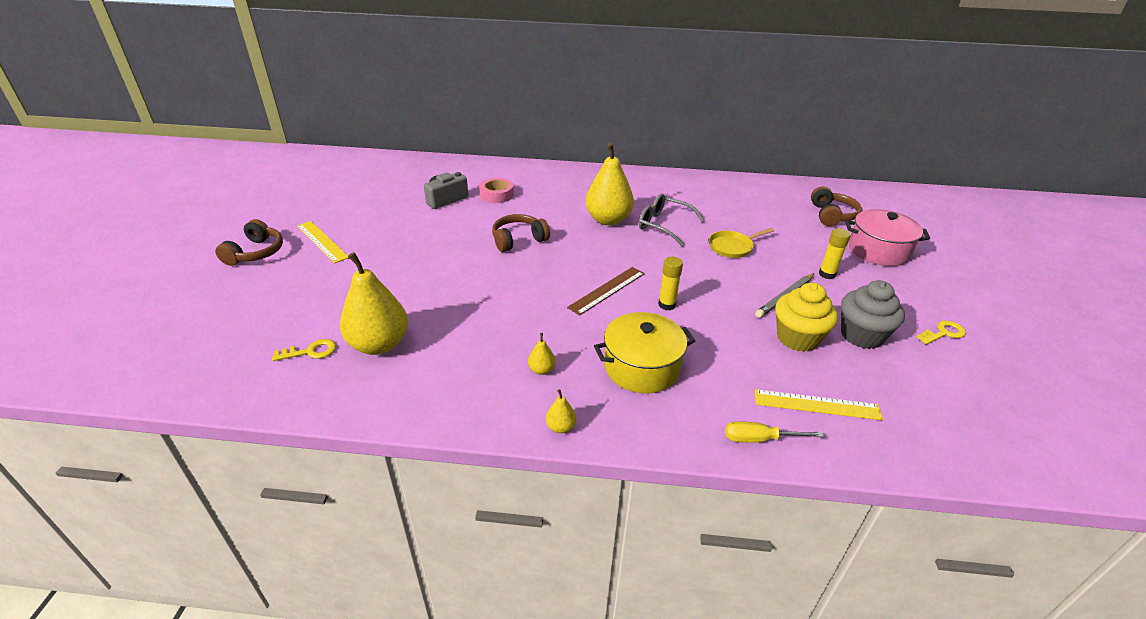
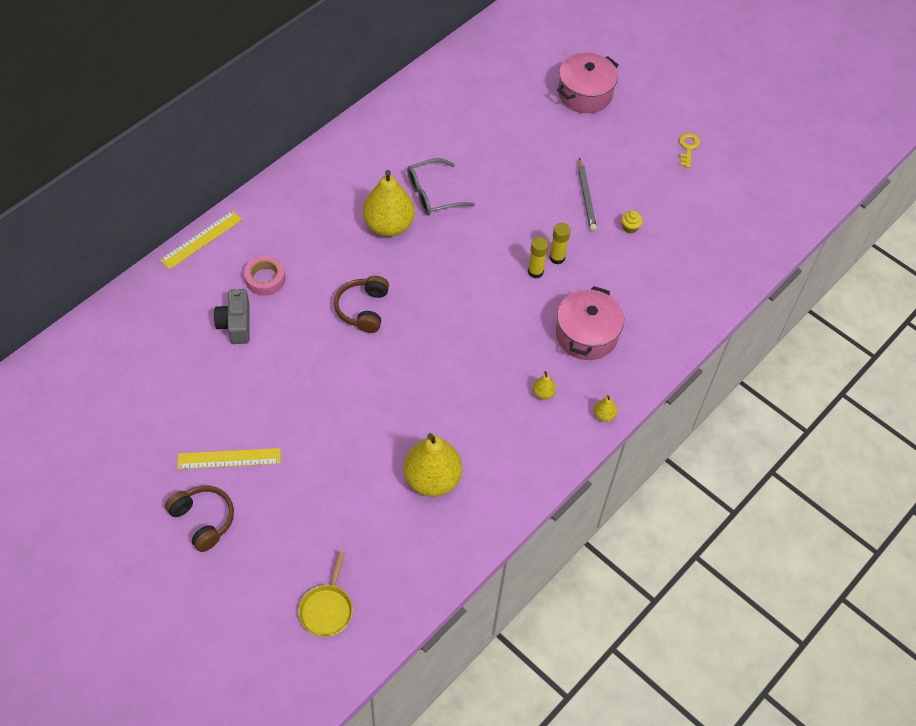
camera: 55 degrees left, 20 degrees up
yellow key [272,339,336,361] -> none
brown ruler [567,267,645,316] -> none
yellow pot [594,312,695,393] -> pink pot [556,286,624,360]
yellow pan [709,228,774,258] -> yellow pan moved to [298,551,353,637]
yellow screwdriver [725,421,824,443] -> none
yellow ruler [755,389,883,420] -> yellow ruler moved to [160,211,242,269]
yellow cupcake [775,283,838,352] -> yellow cupcake [621,211,643,234], size x0.44
brown headphones [811,186,862,226] -> none
yellow glue stick [819,228,850,279] -> yellow glue stick moved to [549,223,571,264]
grey cupcake [841,280,905,349] -> none

